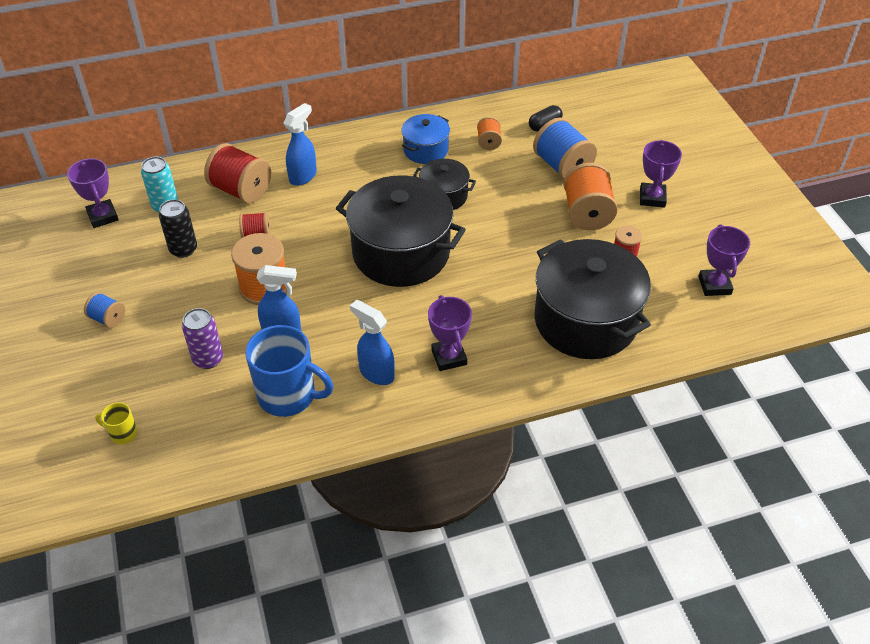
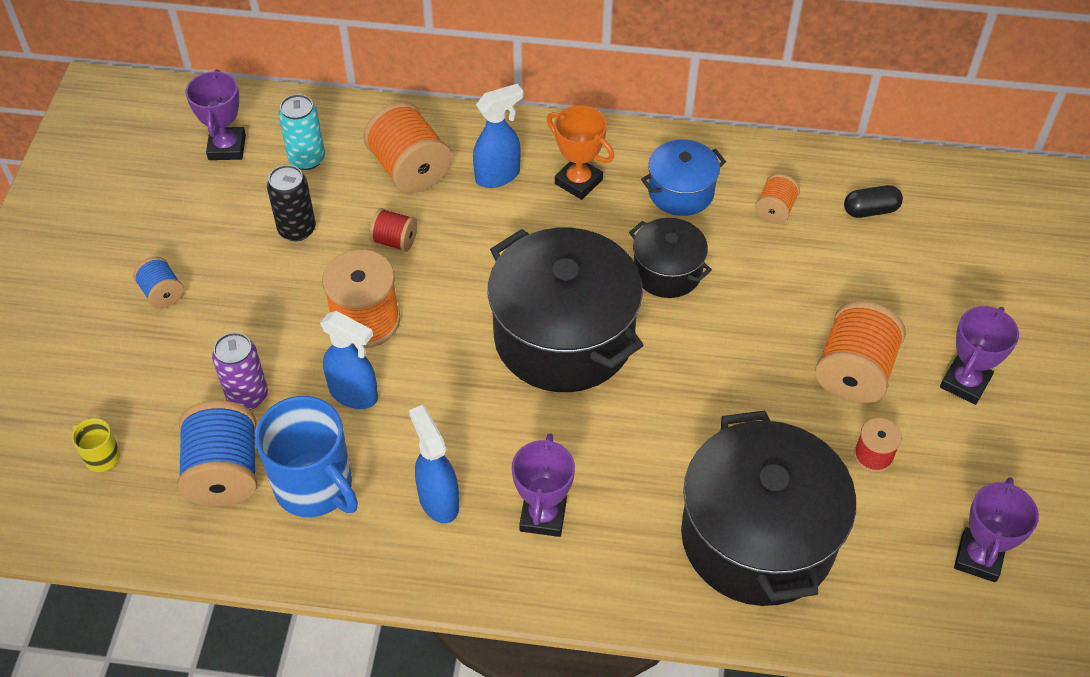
camera: 25 degrees right, 5 degrees up
red spool [204,143,271,204] -> orange spool [364,101,452,193]
blue spool [533,117,597,179] -> blue spool moved to [177,401,257,507]
none -> orange trophy [547,105,614,200]

